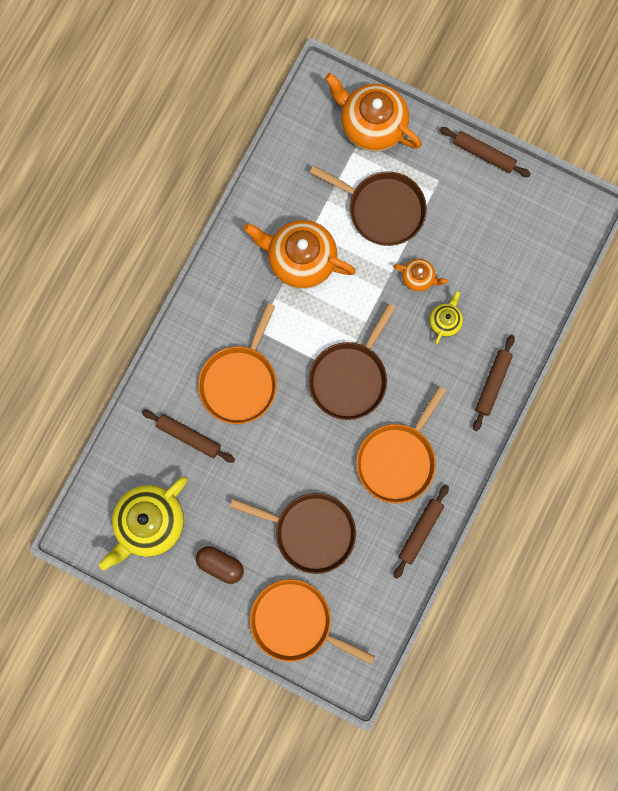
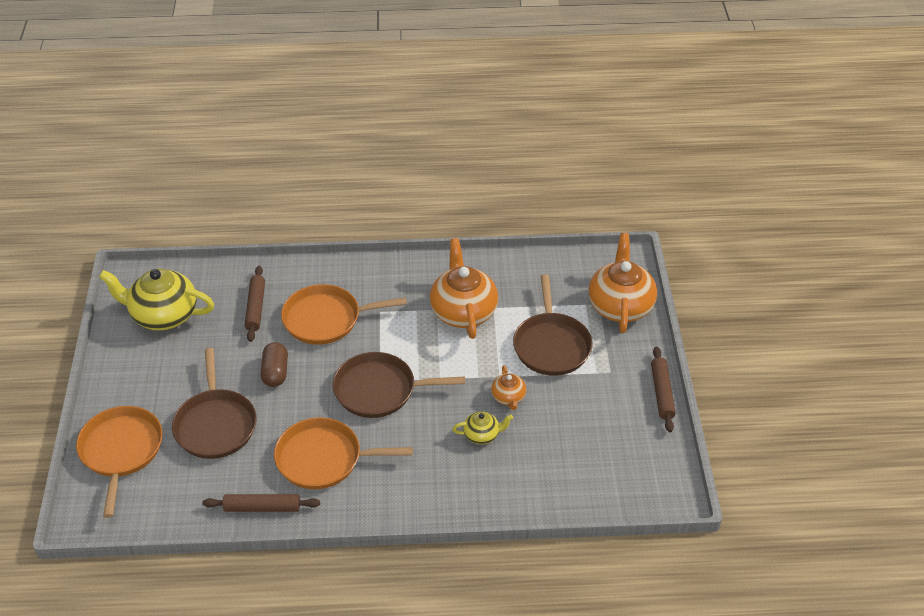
camera: 60 degrees right, 35 degrees down
brown capsule [196,546,244,584] -> brown capsule moved to [261,342,288,387]
brown rolling pin [473,335,515,431] -> none

